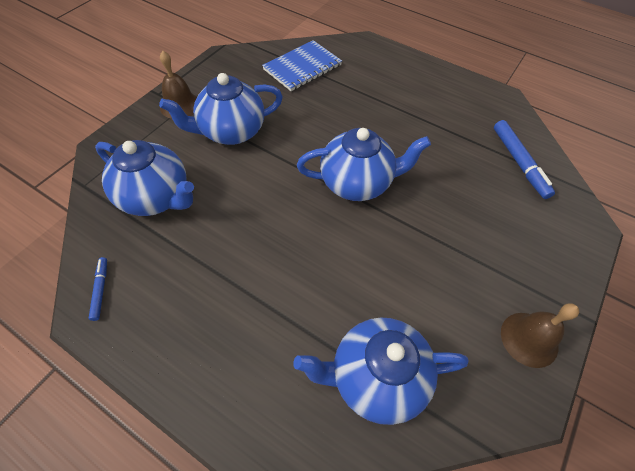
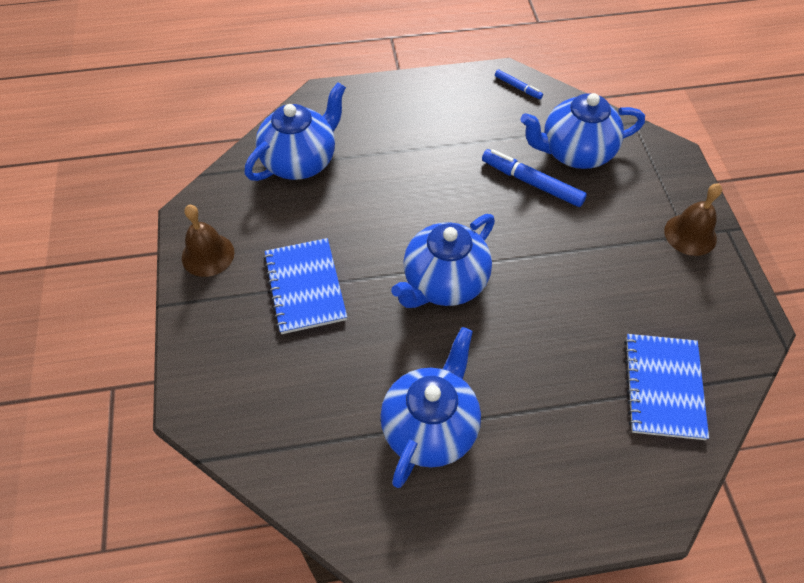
camera: 140 degrees right, 0 degrees up
blue teapot [159,73,283,145] -> blue teapot moved to [380,327,481,488]
blue marker [494,120,555,199] -> blue marker moved to [482,149,587,207]
none -> blue notebook [263,238,347,334]

